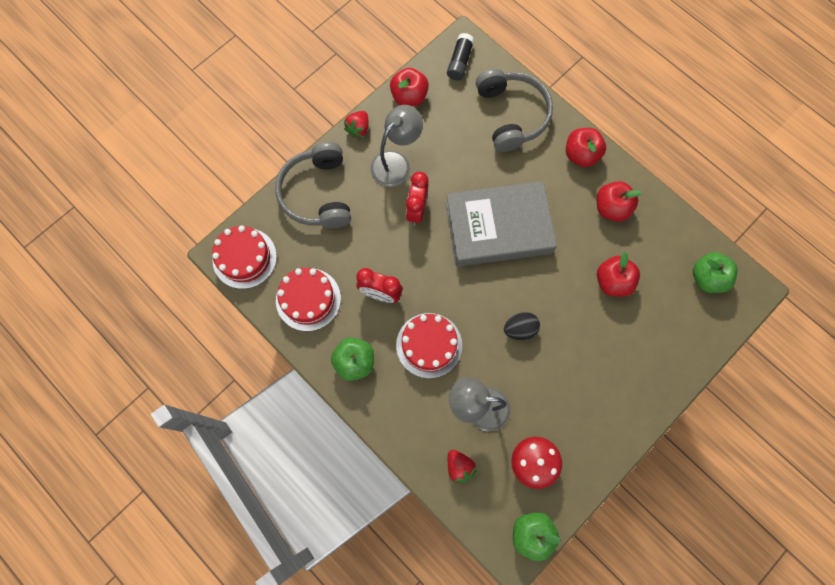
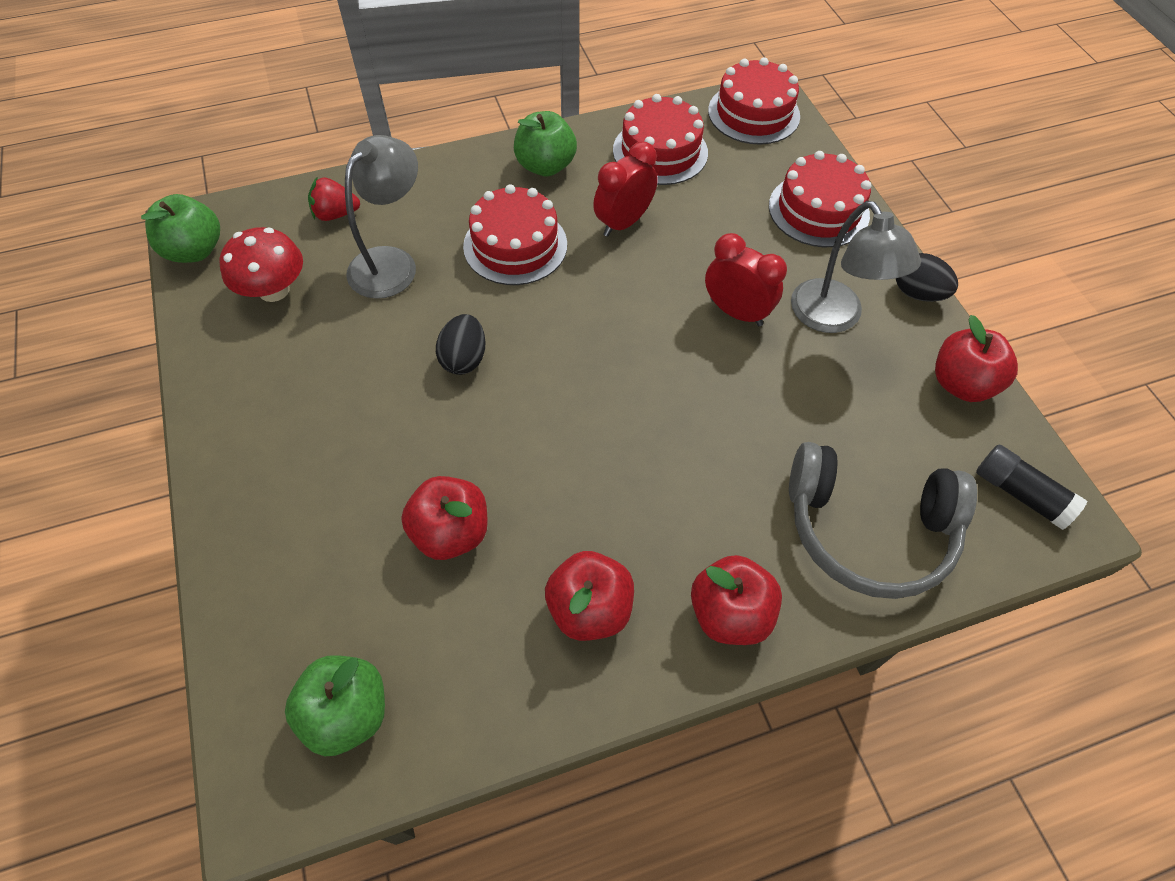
camera: 115 degrees right, 15 degrees down
grey headphones [275,142,351,228] -> red cake [769,151,872,247]
red strawberry [344,111,369,138] -> black egg [896,253,958,302]
grey book [446,181,557,267] -> none

